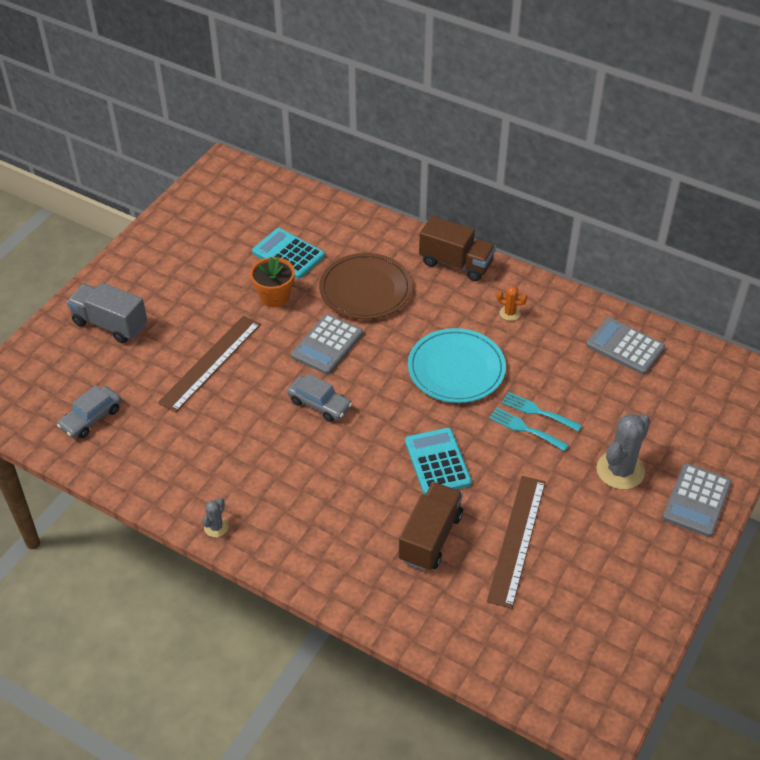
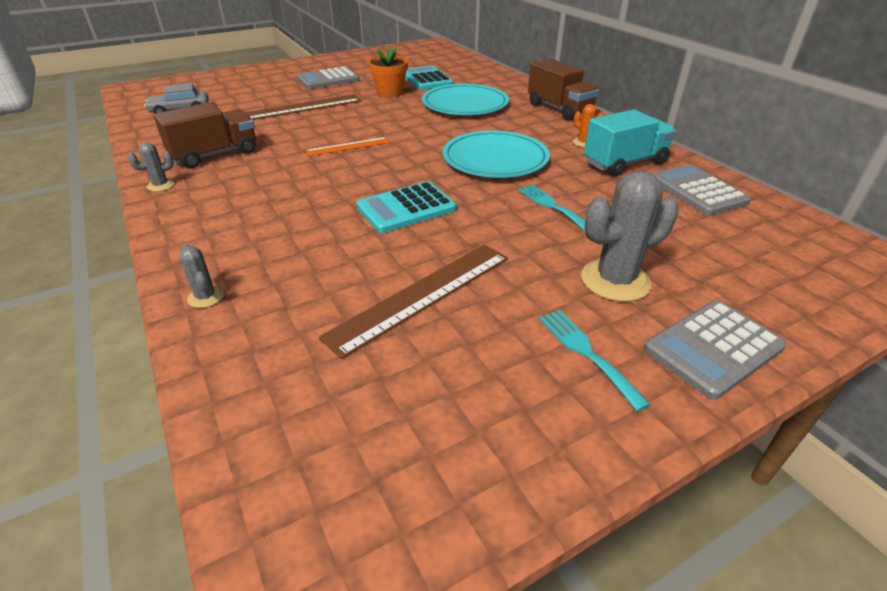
camera: 30 degrees right, 10 degrees down
grey truck [67,283,147,344] -> none
grey car [287,373,352,422] -> orange ruler [306,137,390,156]
grey calculator [291,314,363,374] -> grey calculator moved to [297,67,360,89]
brown plate [319,253,412,319] -> turquoise plate [422,84,509,115]
brown truck [399,482,463,571] -> brown truck moved to [153,102,256,168]
turquoise calculator [405,428,472,495] -> turquoise calculator turned 135 degrees counterclockwise [357,181,457,233]
turquoise fork [489,408,568,451] -> turquoise fork moved to [539,310,650,411]
none -> grey cactus [179,244,224,308]
none -> turquoise truck [584,109,676,176]

